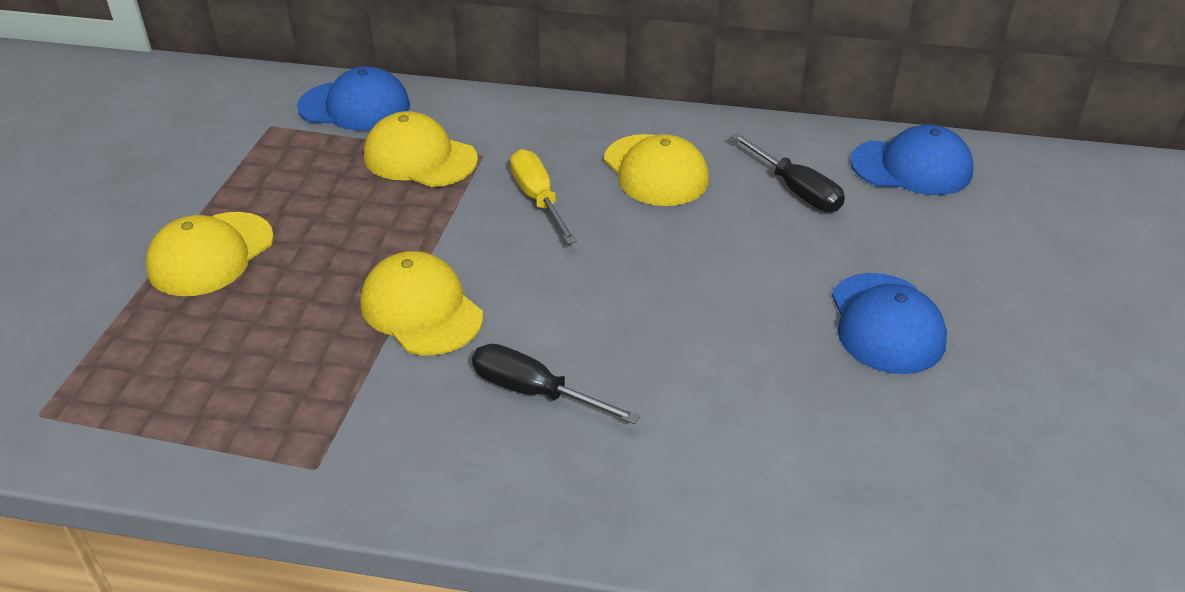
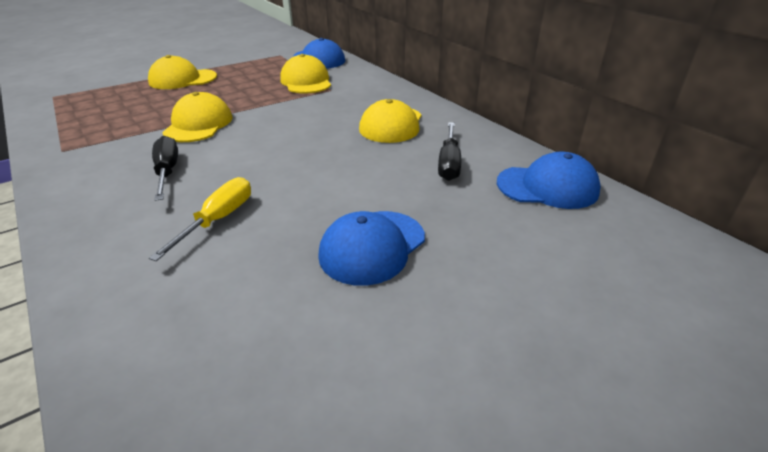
camera: 45 degrees right, 5 degrees down
yellow screwdriver [510,149,577,244] -> yellow screwdriver moved to [149,177,251,261]
blue cap [850,125,974,195] -> blue cap turned 45 degrees counterclockwise [497,152,601,209]

